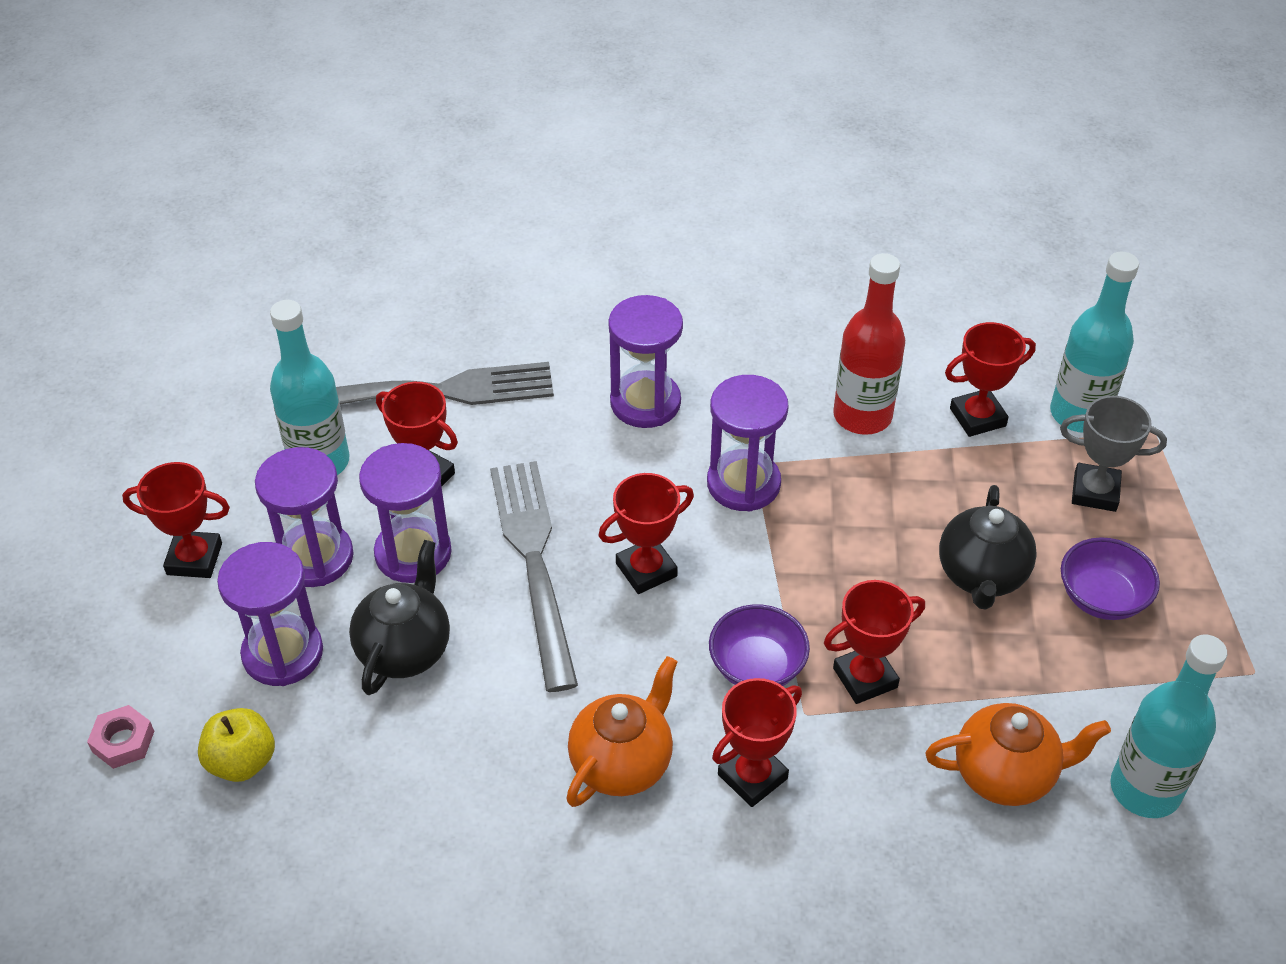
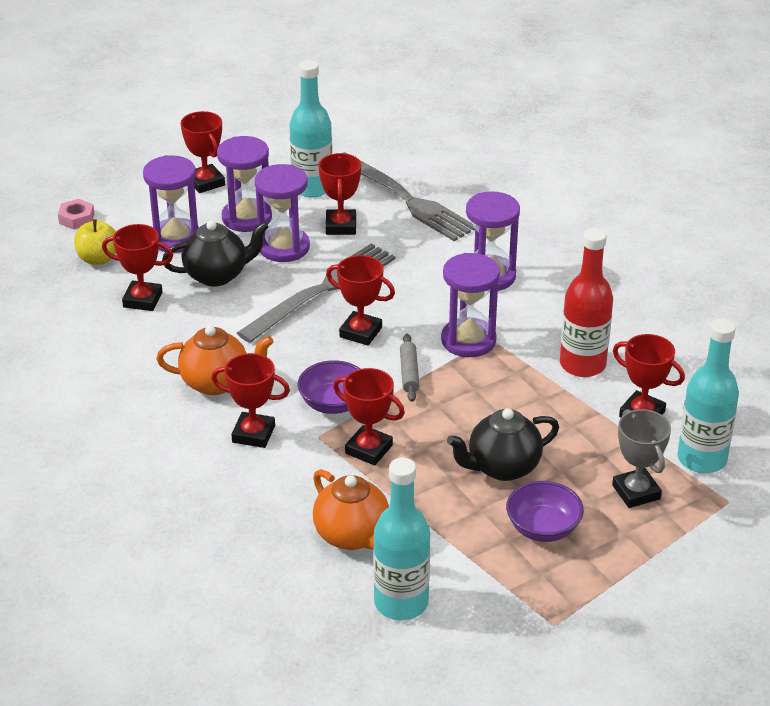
camera: 55 degrees right, 10 degrees down
none -> red trophy [102,224,173,311]
none -> grey rolling pin [400,334,419,402]

